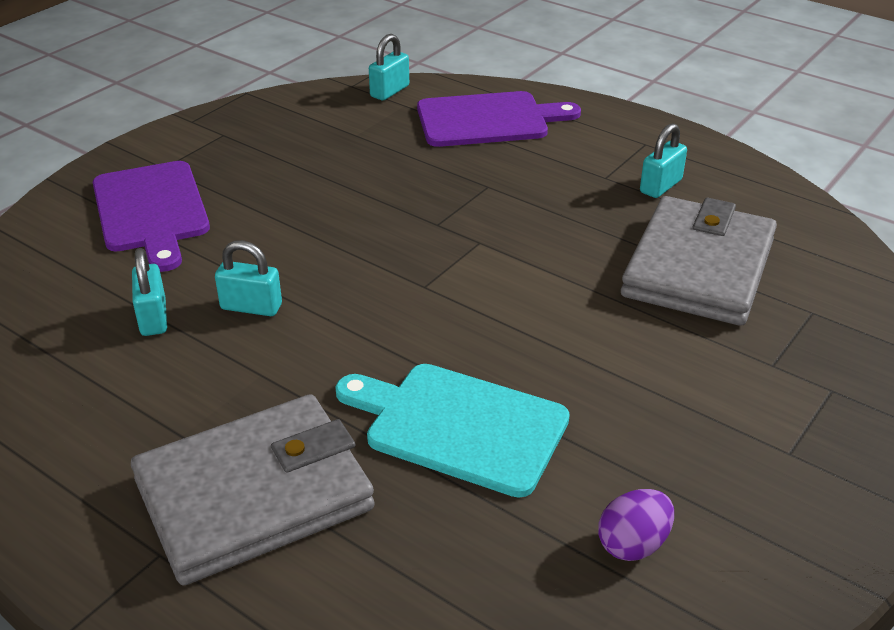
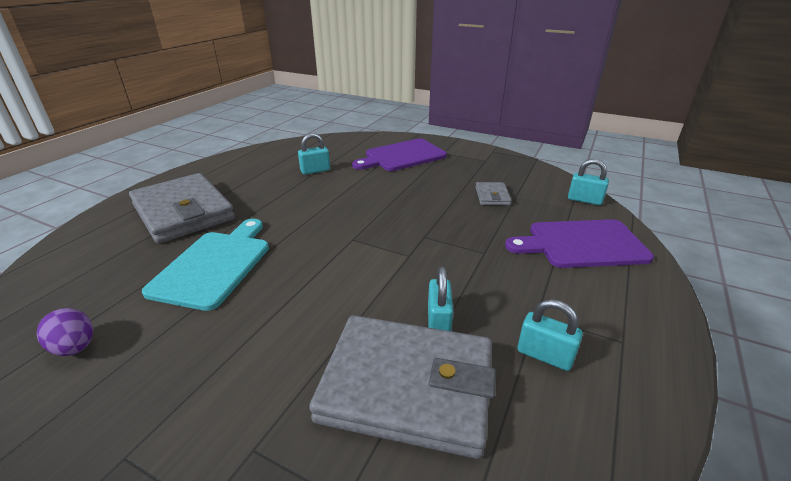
camera: 80 degrees right, 5 degrees down
turquoise padlock [215,240,282,316] -> turquoise padlock moved to [428,267,453,331]
purple cutting board [417,91,581,147] -> purple cutting board turned 105 degrees clockwise [505,219,654,268]
none -> grey wallet [476,182,511,205]

